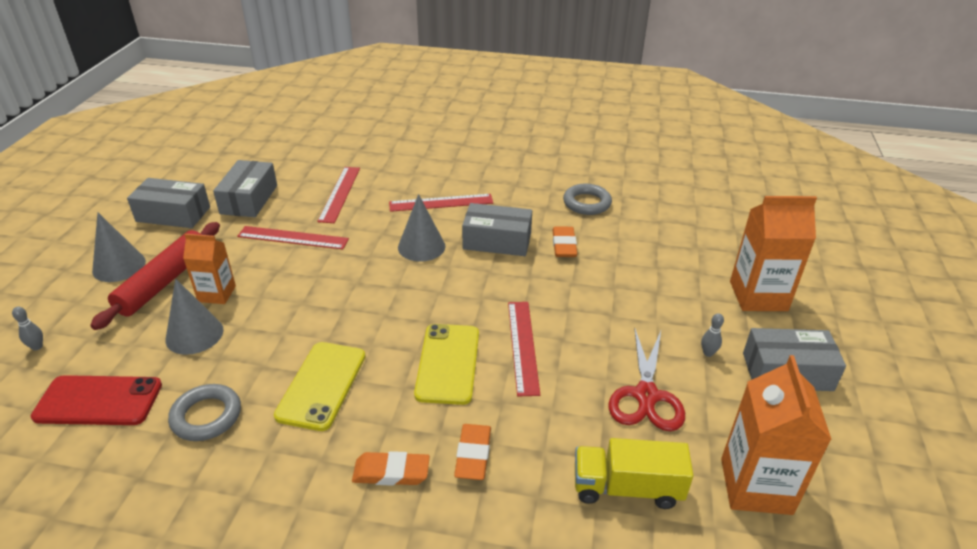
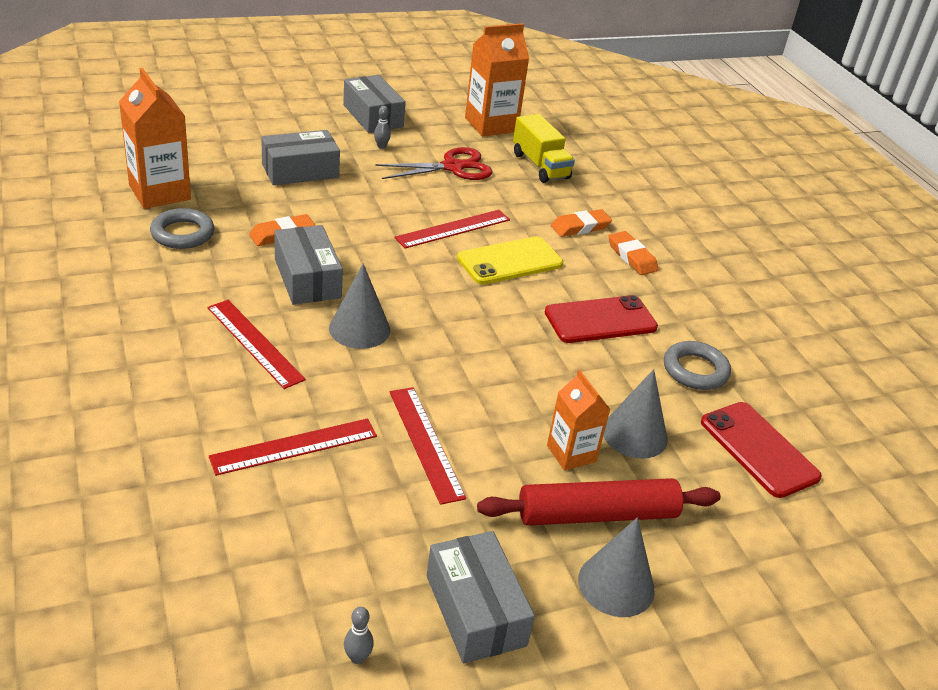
camera: 125 degrees left, 0 degrees up
grey bowling pin [12,307,43,350] -> grey bowling pin moved to [344,607,374,664]
grey box [213,160,277,217] -> grey box moved to [261,130,340,185]
yellow phone [274,342,366,431] -> red phone [545,295,658,343]
orange carton [730,196,817,311] -> orange carton moved to [119,68,191,209]

